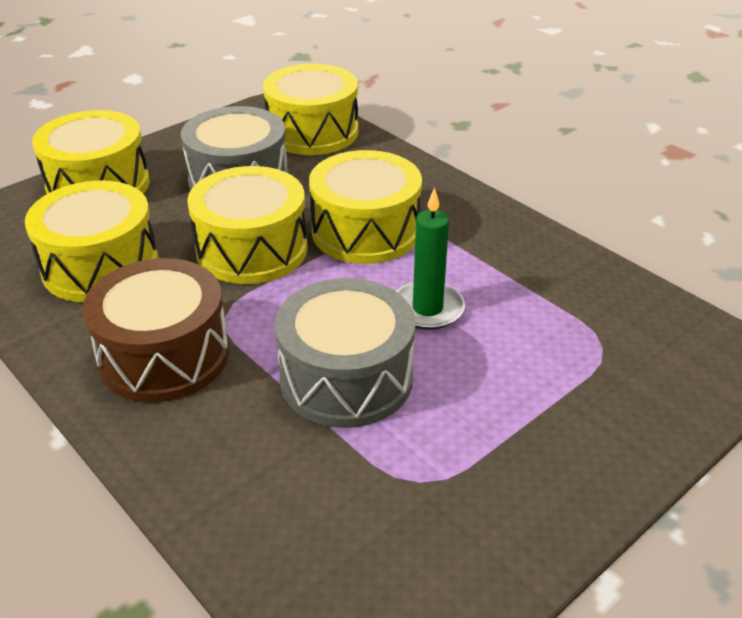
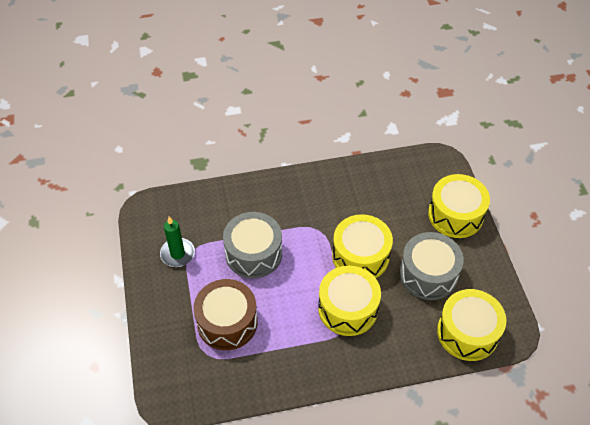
camera: 120 degrees right, 15 degrees up
yellow drum [25,180,159,302] -> none
brown drum [82,258,229,402] -> brown drum moved to [193,279,258,350]
green candle [396,187,465,330] -> green candle moved to [160,217,195,267]

